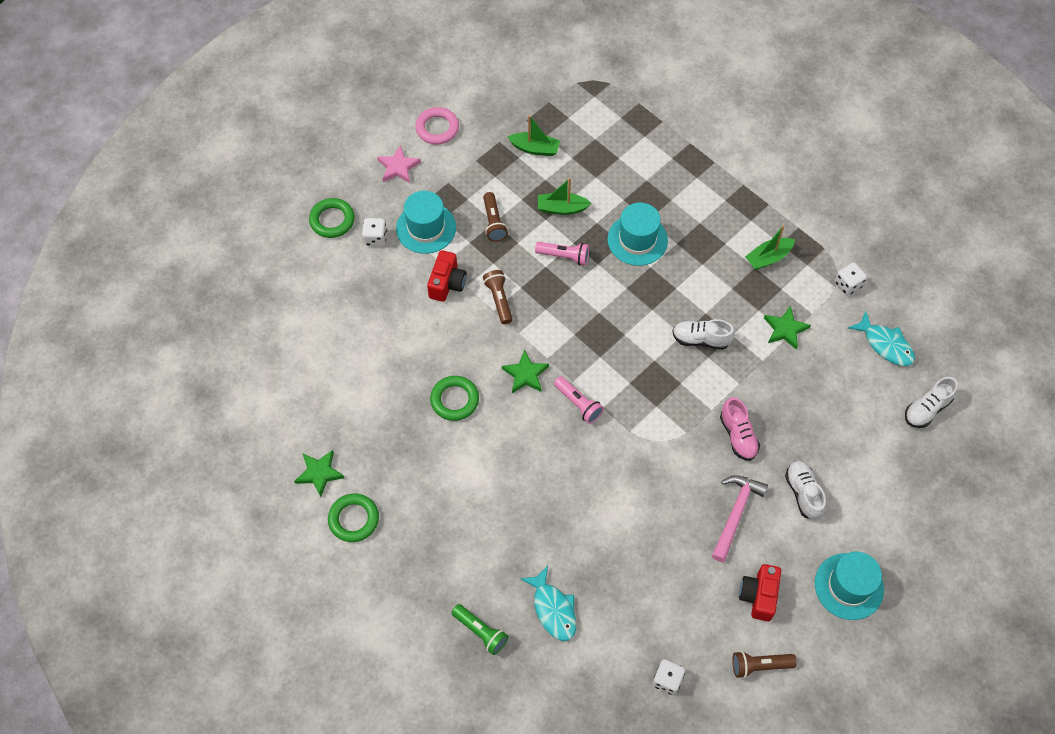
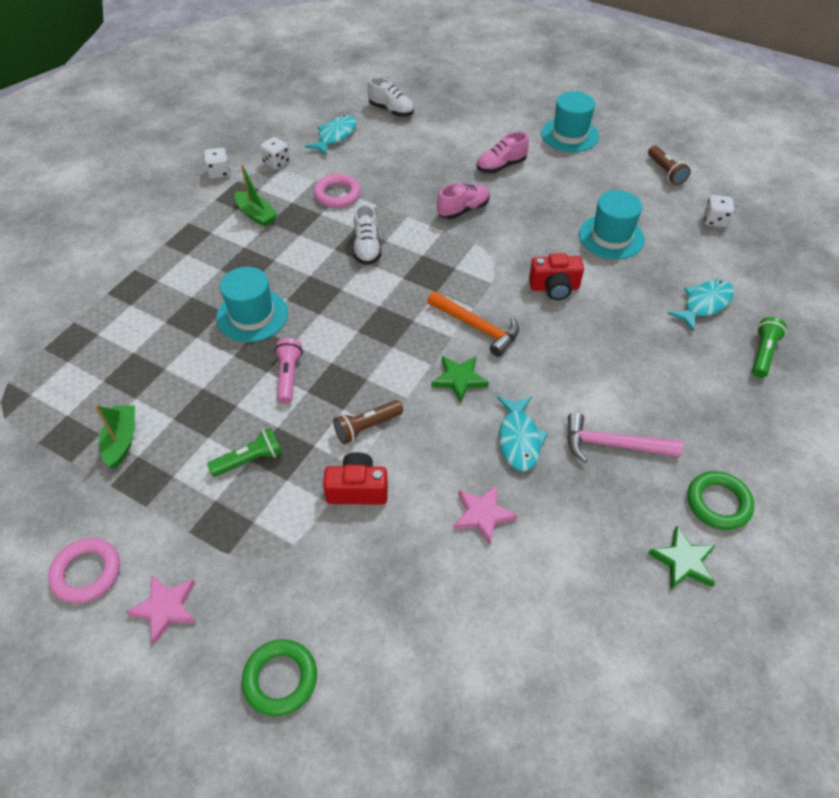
camera: 105 degrees left, 10 degrees down
white dice [362,218,387,246] -> white dice moved to [204,148,230,179]
turquoise hat [396,191,456,254] -> turquoise hat moved to [579,190,645,259]
green ring [430,376,479,421] -> turquoise fish [497,396,548,472]
brown flashlight [483,192,508,241] -> green flashlight [207,428,282,477]
green boat [538,178,592,215] -> none
pink flashlight [554,376,604,424] -> orange hammer [427,291,519,357]
pink hammer [712,475,768,562] -> pink hammer moved to [567,412,683,463]
red camera [739,564,781,621] -> red camera moved to [529,253,584,300]
green star [764,306,811,350] -> pink ring [314,174,361,208]
white shoe [785,461,826,520] -> pink shoe [476,132,529,173]
none -> pink star [453,485,517,545]

